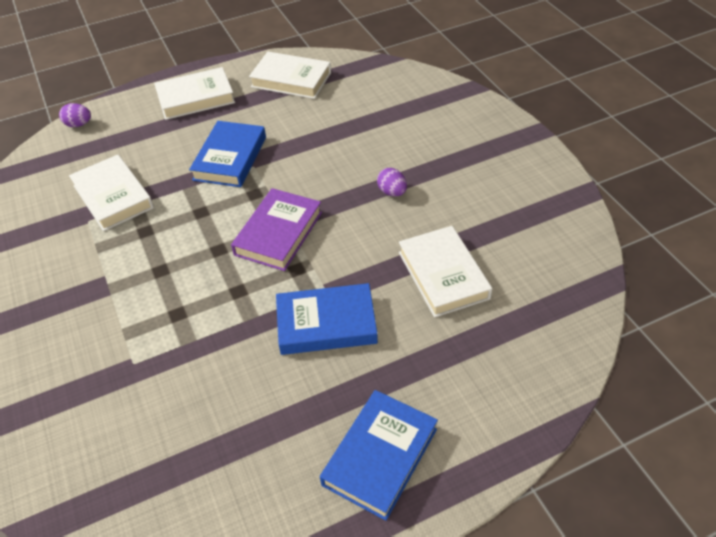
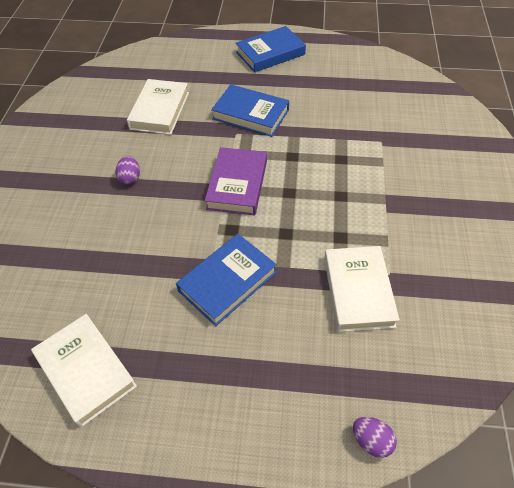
camera: 150 degrees left, 5 degrees up
white book [154,67,235,120] -> none
purple book [231,188,322,271] -> purple book turned 45 degrees counterclockwise [205,147,267,215]

